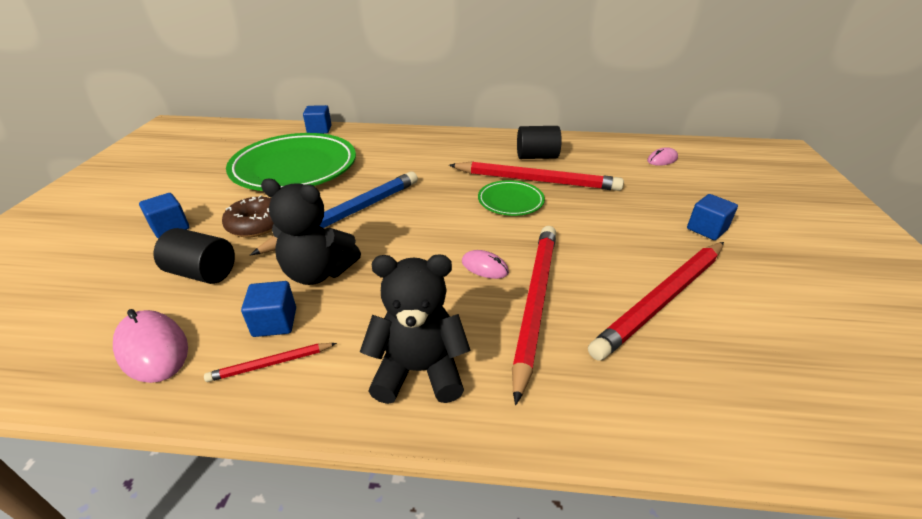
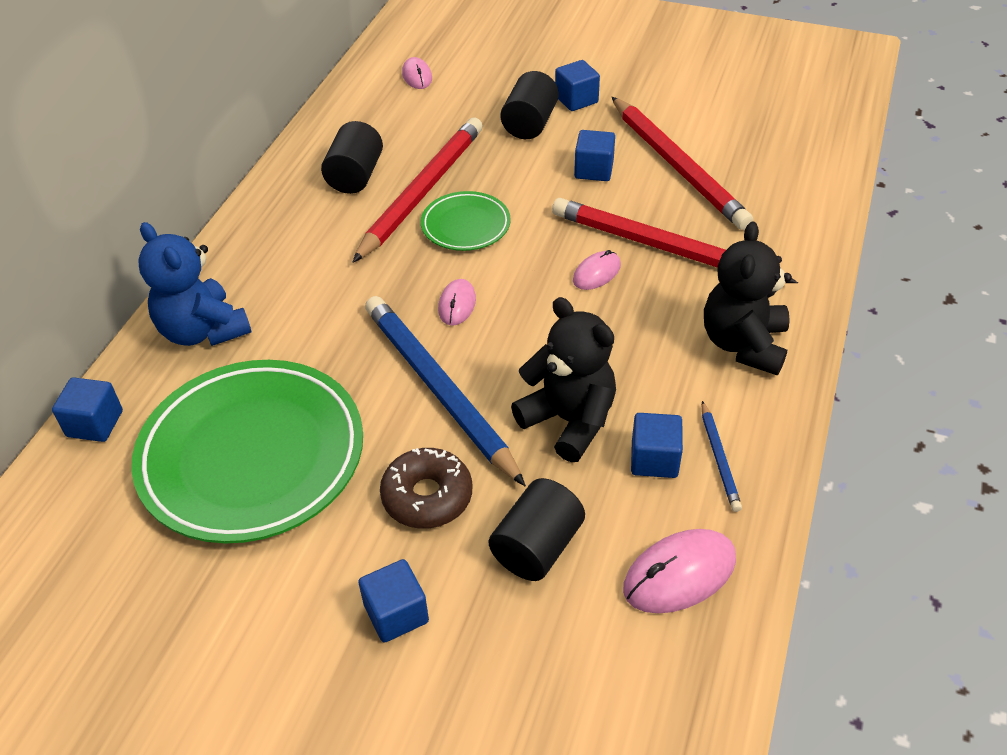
camera: 75 degrees left, 10 degrees up
red pencil [204,343,337,382] -> blue pencil [702,401,742,512]
black teddy bear [261,179,361,285] -> black teddy bear turned 75 degrees counterclockwise [511,297,616,462]
none -> blue teddy bear [139,222,252,346]
none -> pink mouse [438,279,476,325]
none -> black cylinder [501,71,559,139]
none -> blue cube [574,130,615,181]

